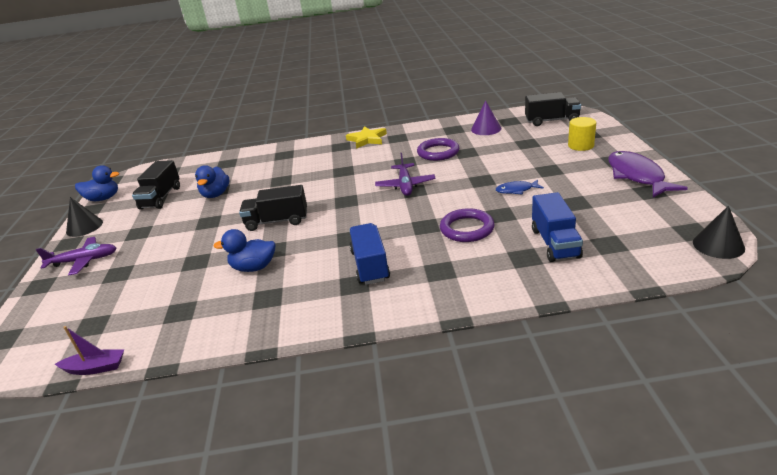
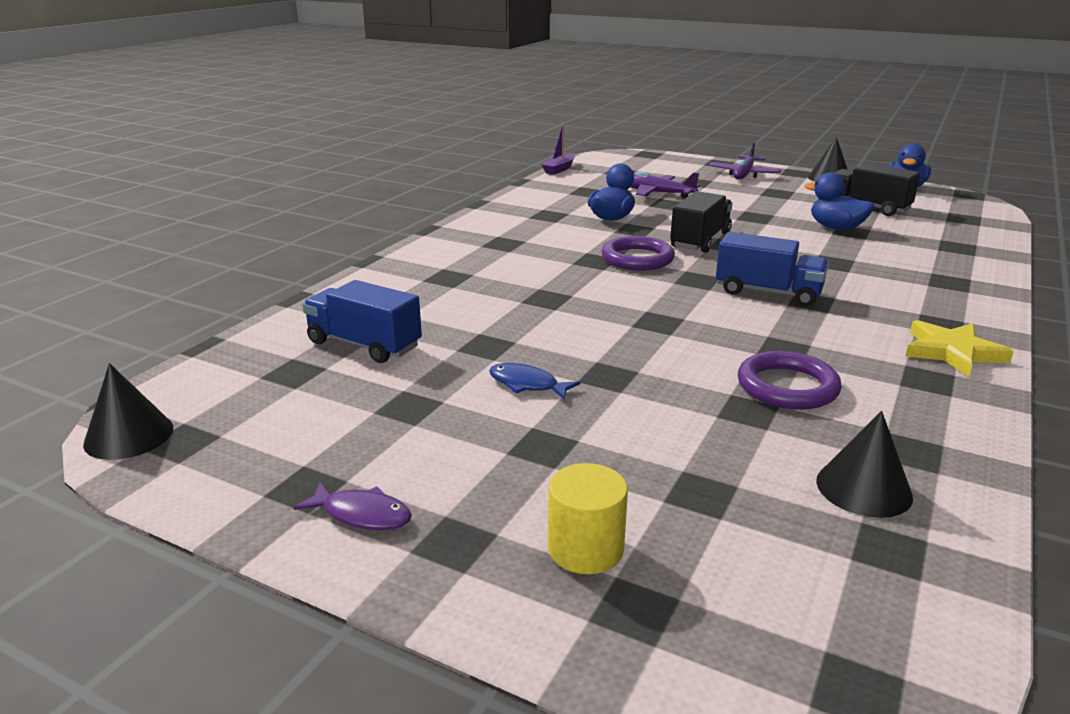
camera: 120 degrees right, 5 degrees down
blue truck [349,223,390,285] -> blue truck moved to [716,232,829,306]
purple plane [375,153,436,196] -> purple plane moved to [631,172,700,198]
purple ring [440,208,494,242] -> purple ring moved to [602,236,675,270]
purple cone [471,101,501,135] -> black cone [816,411,913,518]
blue fish [496,180,544,195] -> blue fish turned 90 degrees counterclockwise [489,363,580,400]
black truck [525,92,581,126] -> none
purple fish [608,151,688,198] -> purple fish [294,482,412,530], size x0.50

